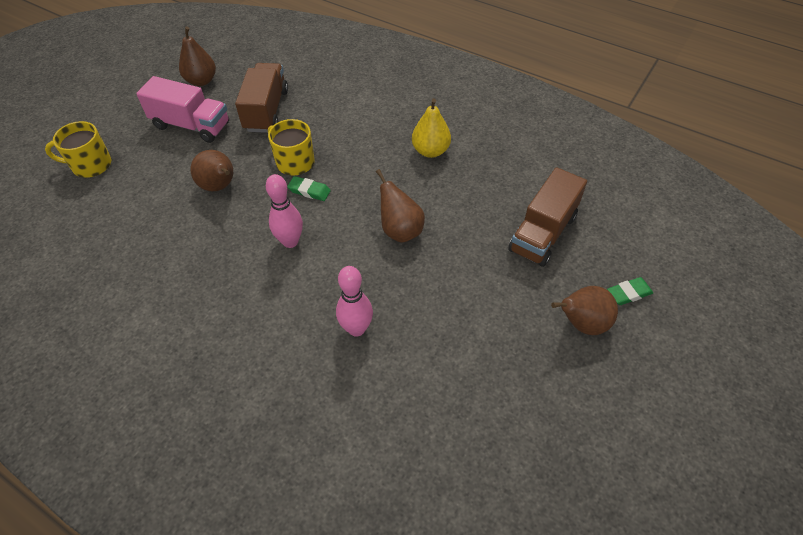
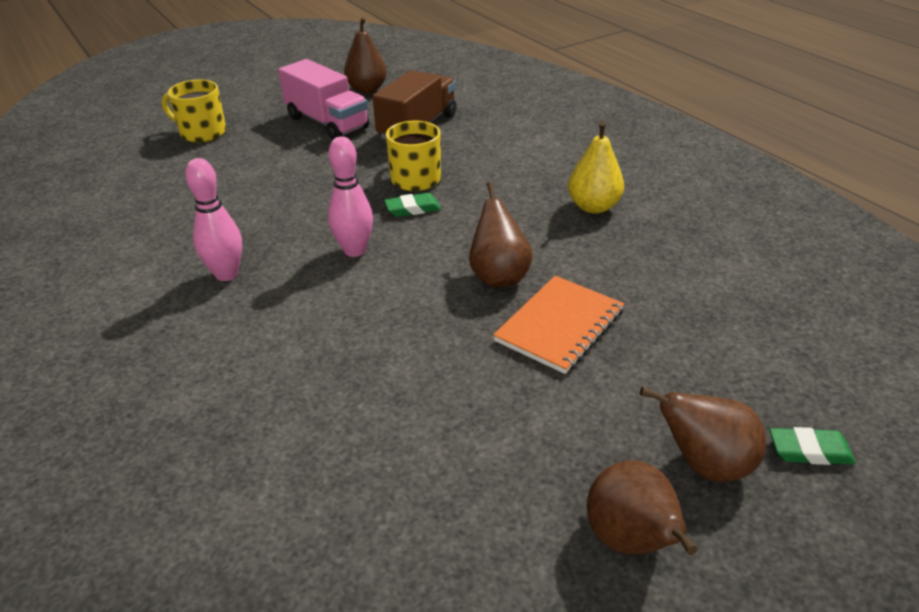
camera: 25 degrees right, 15 degrees down
brown pear [190,150,233,191] -> brown pear moved to [587,460,698,555]
green eraser [287,176,331,201] -> green eraser turned 60 degrees counterclockwise [384,193,441,217]
pink bowling pin [336,266,373,336] -> pink bowling pin moved to [185,158,242,281]
brown truck [508,167,587,267] -> none
none -> orange notebook [493,276,624,374]

